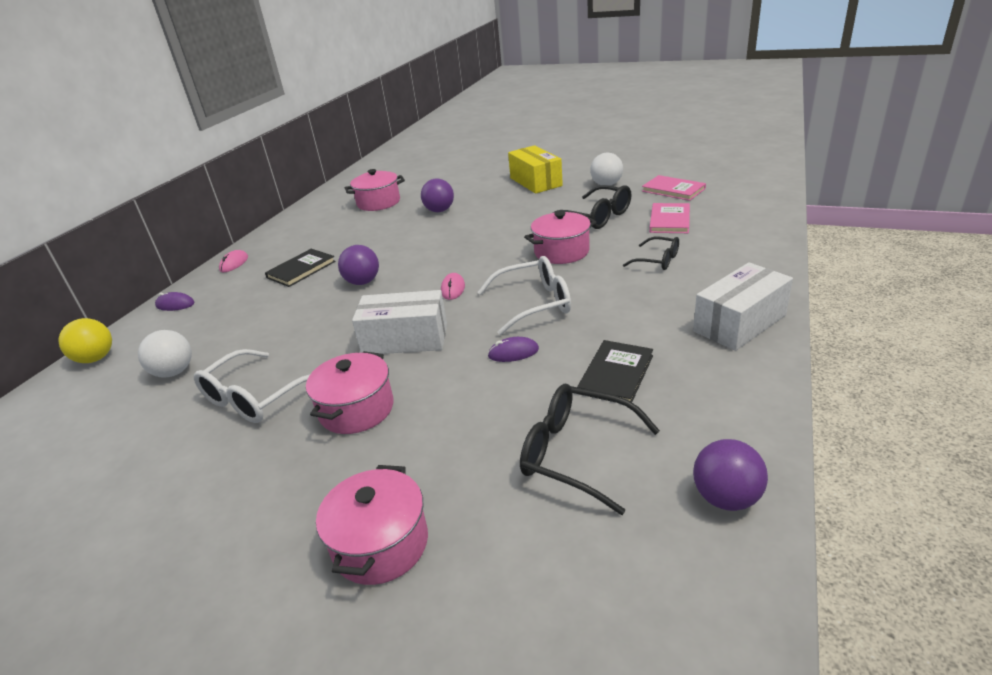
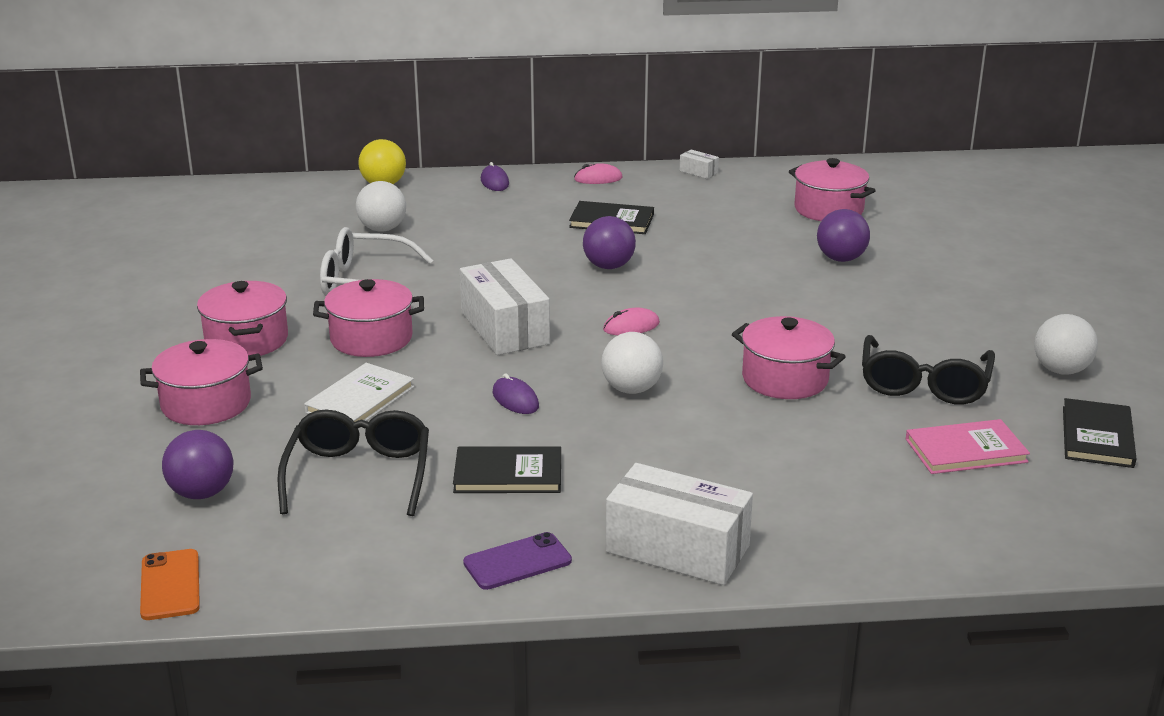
camera: 60 degrees right, 5 degrees down
white glasses [478,256,571,335] -> white ball [601,332,663,394]
yellow box [508,145,563,194] -> none
black glasses [623,237,679,270] -> none
pink book [642,175,706,201] -> black book [1063,398,1136,468]
purple ball [693,439,768,511] -> purple ball moved to [162,430,234,499]
none -> orange phone [140,549,200,620]
none -> pink pot [197,281,288,356]
none -> white book [304,363,414,422]
none -> purple phone [463,532,572,590]
none -> white box [680,150,719,179]

